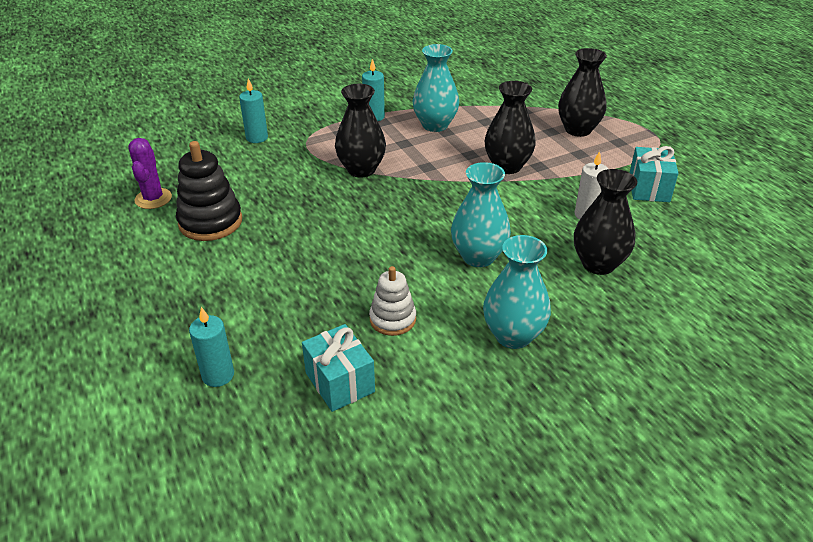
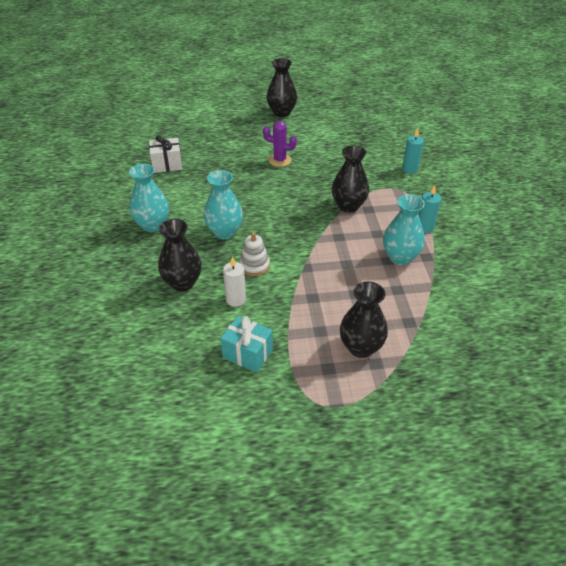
camera: 110 degrees right, 5 degrees up
purple cactus [128,138,172,209] -> purple cactus moved to [263,121,297,167]
black stacking toy [176,141,242,241] -> none
turquoise candle [189,307,234,387] -> none
turquoise gift [302,324,375,412] -> white gift [149,135,183,173]
white stacking toy [369,266,416,336] -> white stacking toy moved to [240,232,270,276]
black vase [485,81,536,174] -> black vase moved to [267,58,297,117]

